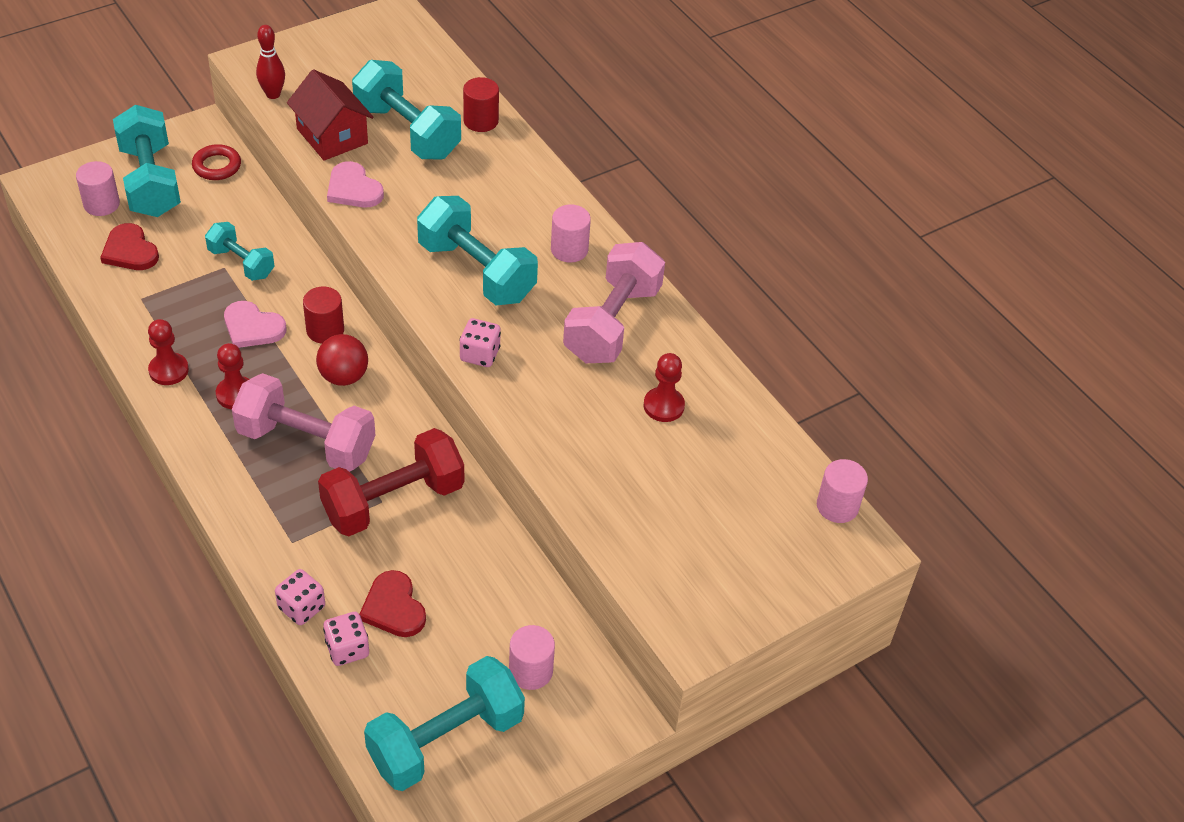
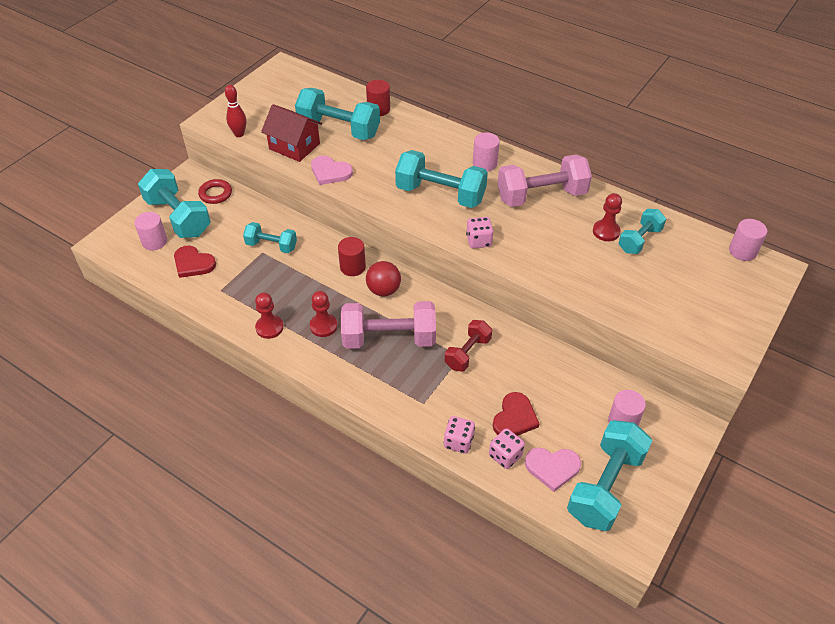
camera: 20 degrees left, 0 degrees up
pink heart [224,301,286,348] -> pink heart moved to [525,448,581,492]
red dumbbell [318,428,464,536] -> red dumbbell [445,320,492,372], size x0.59
red heart [359,570,426,637] -> red heart turned 105 degrees counterclockwise [493,392,539,436]
pink dumbbell [563,242,665,363] -> pink dumbbell turned 75 degrees clockwise [498,154,592,207]
none -> turquoise dumbbell [618,209,666,254]

